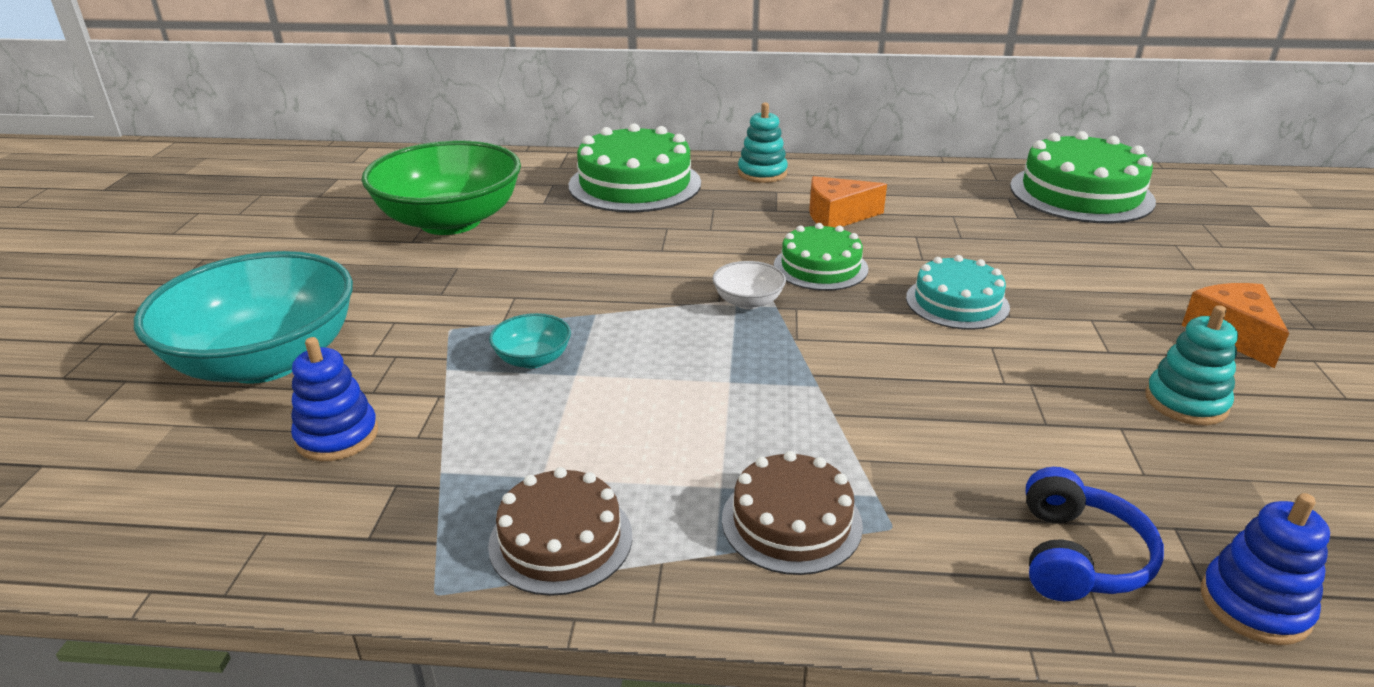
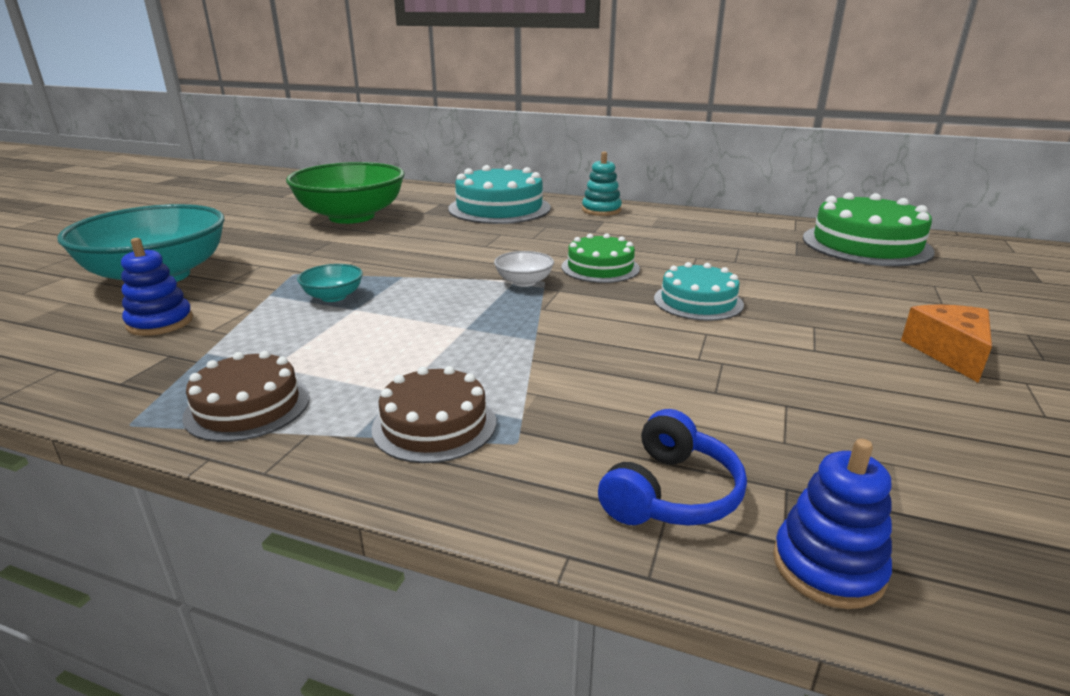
camera: 15 degrees right, 5 degrees down
green cake [569,123,701,213] -> turquoise cake [448,165,551,224]
orange cheese [809,176,887,228] -> none
turquoise stacking toy [1145,305,1238,426] -> none

